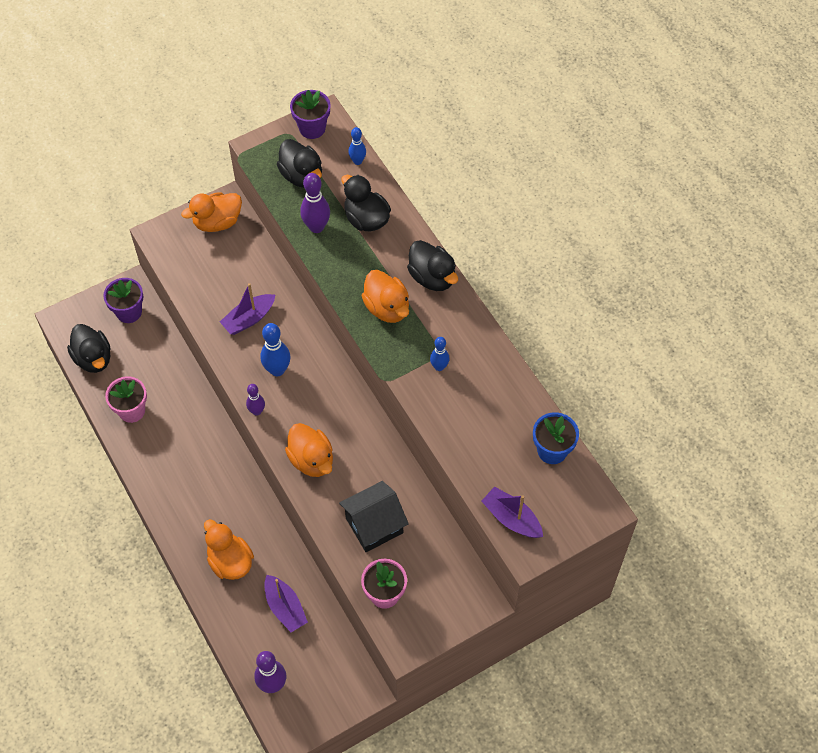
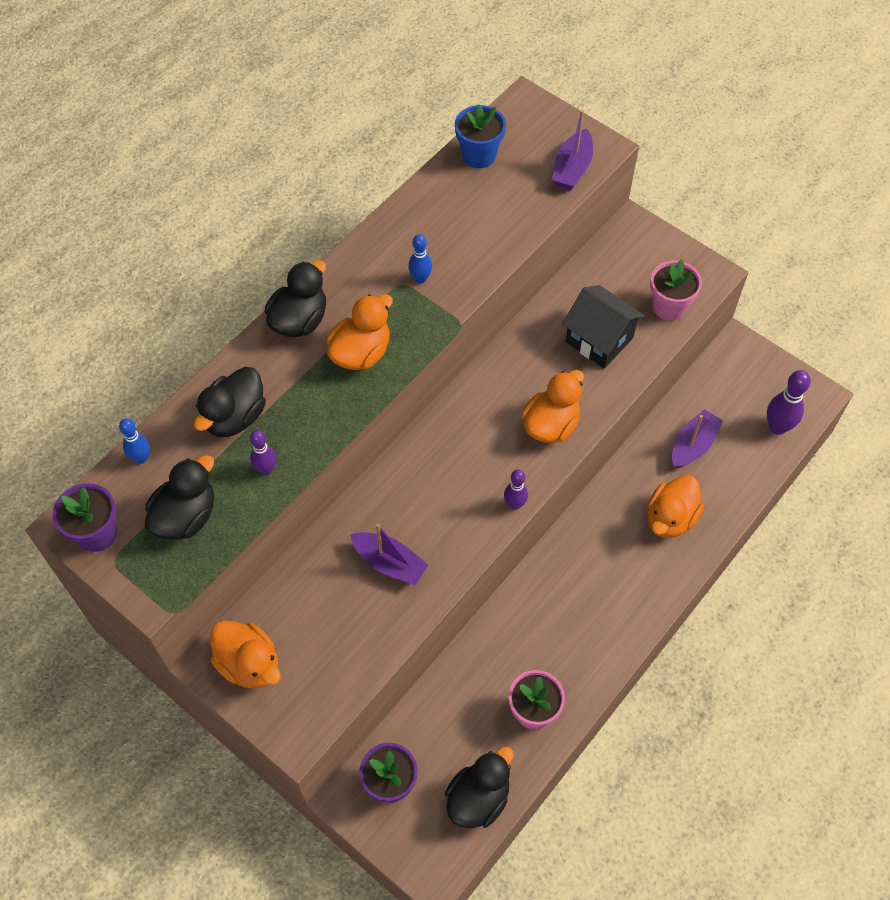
camera: 110 degrees left, 0 degrees up
blue bowling pin [260,323,290,376] -> none
purple bowling pin [300,173,330,233] -> purple bowling pin [250,430,276,475], size x0.62

